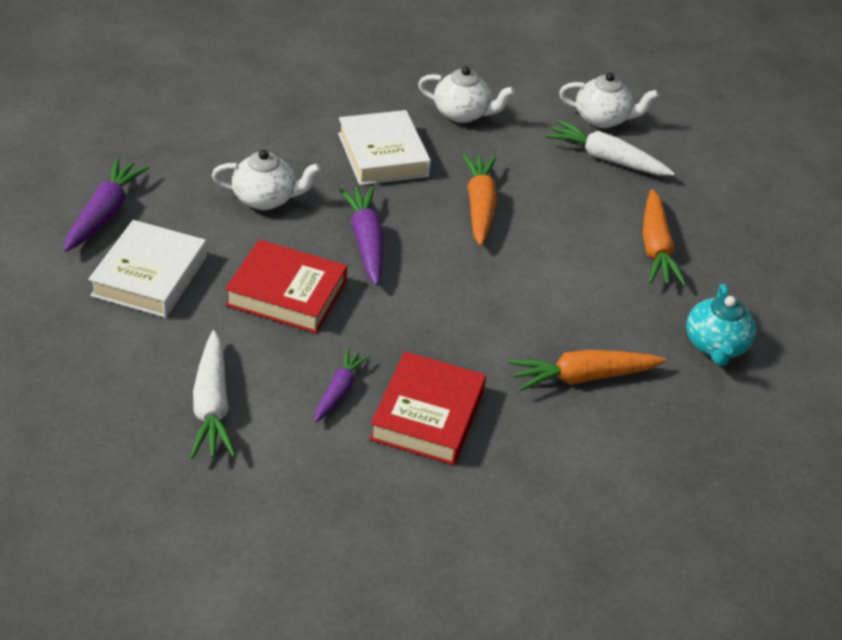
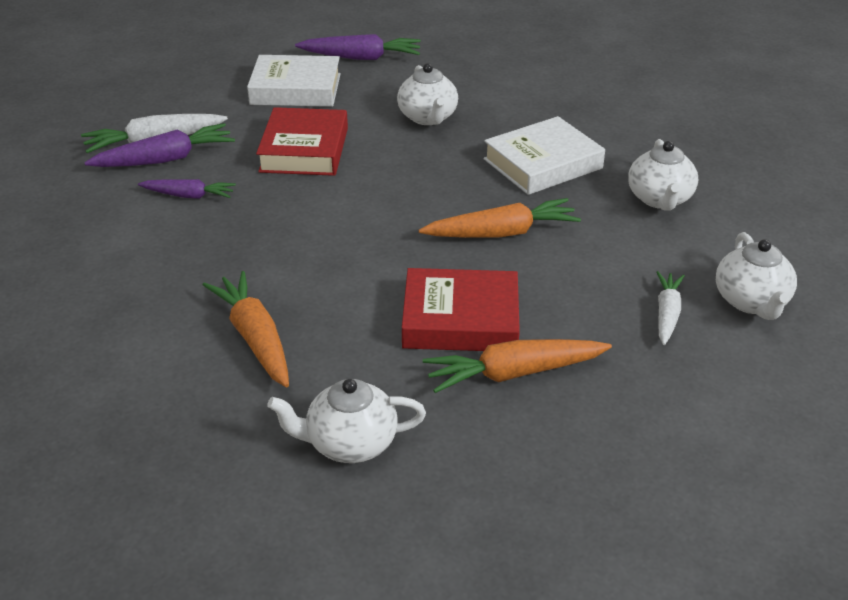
camera: 80 degrees right, 5 degrees down
purple carrot [338,186,384,286] -> purple carrot moved to [84,123,235,167]
red book [369,351,486,465] -> red book moved to [402,268,520,351]
white carrot [545,119,675,176] -> white carrot [656,271,685,345], size x0.64
turquoise teapot [686,284,756,366] -> white teapot [267,379,426,463]

